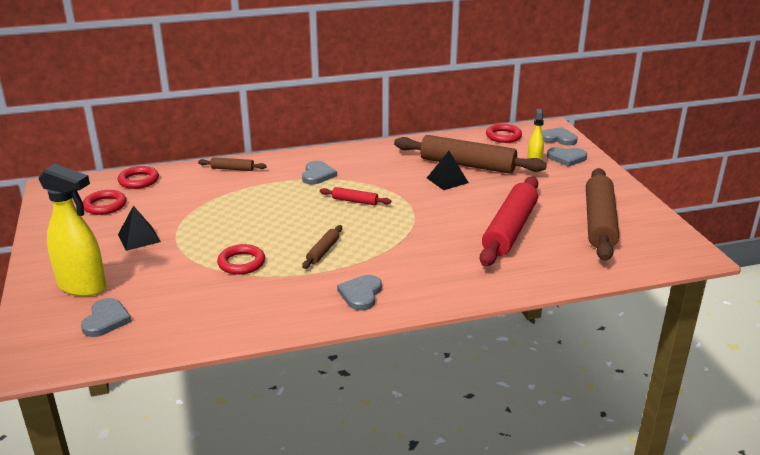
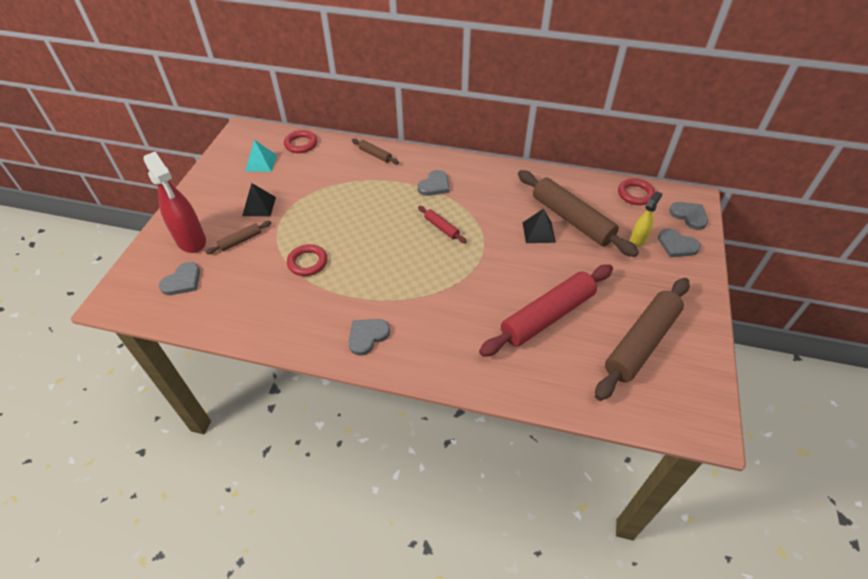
camera: 30 degrees right, 20 degrees up
yellow spray bottle [38,164,106,296] -> red spray bottle [143,152,206,253]
red ring [83,190,126,215] -> turquoise pyramid [245,140,277,172]
brown rolling pin [302,225,342,269] -> brown rolling pin moved to [206,221,271,254]

